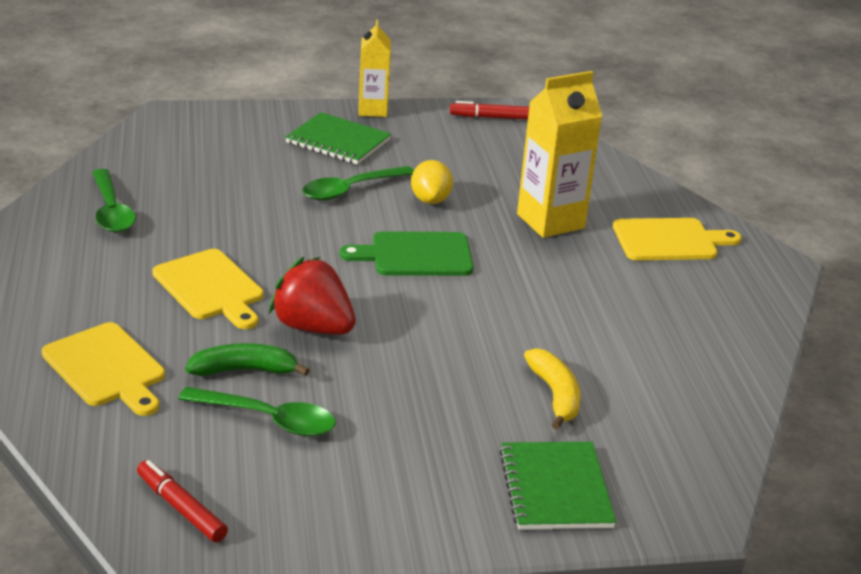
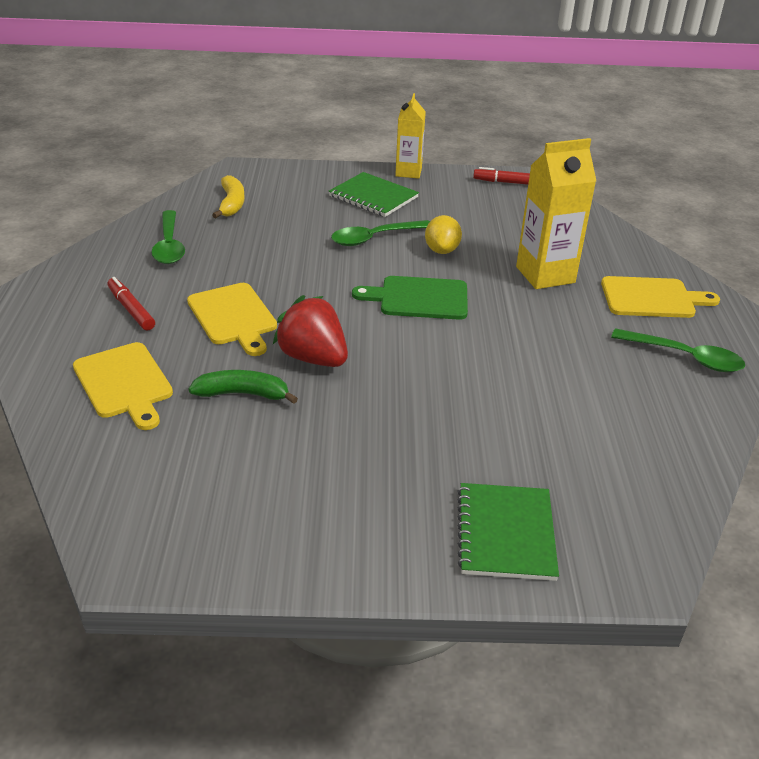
camera: 10 degrees right, 5 degrees up
red marker [137,460,228,542] -> red marker moved to [107,277,155,331]
green spoon [178,387,336,436] -> green spoon moved to [611,328,745,372]
yellow banana [524,348,581,430] -> yellow banana moved to [212,175,245,218]

